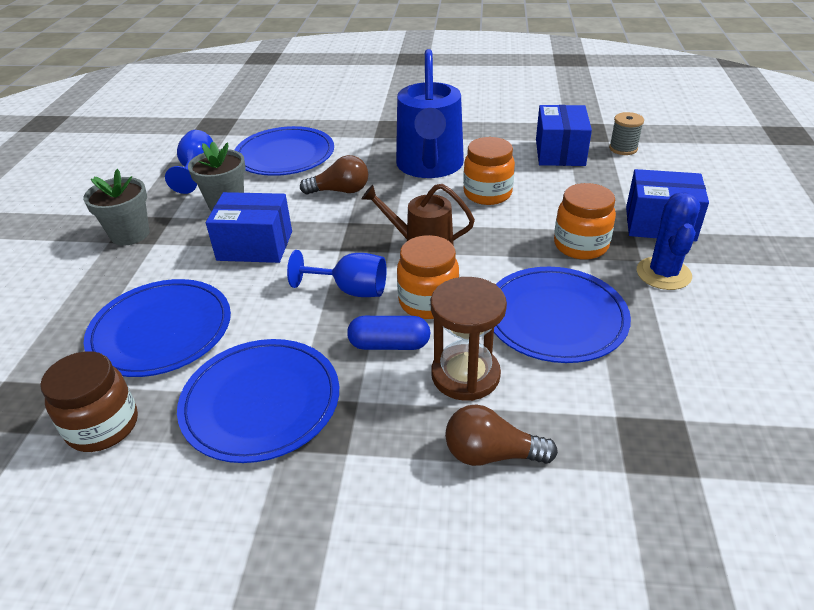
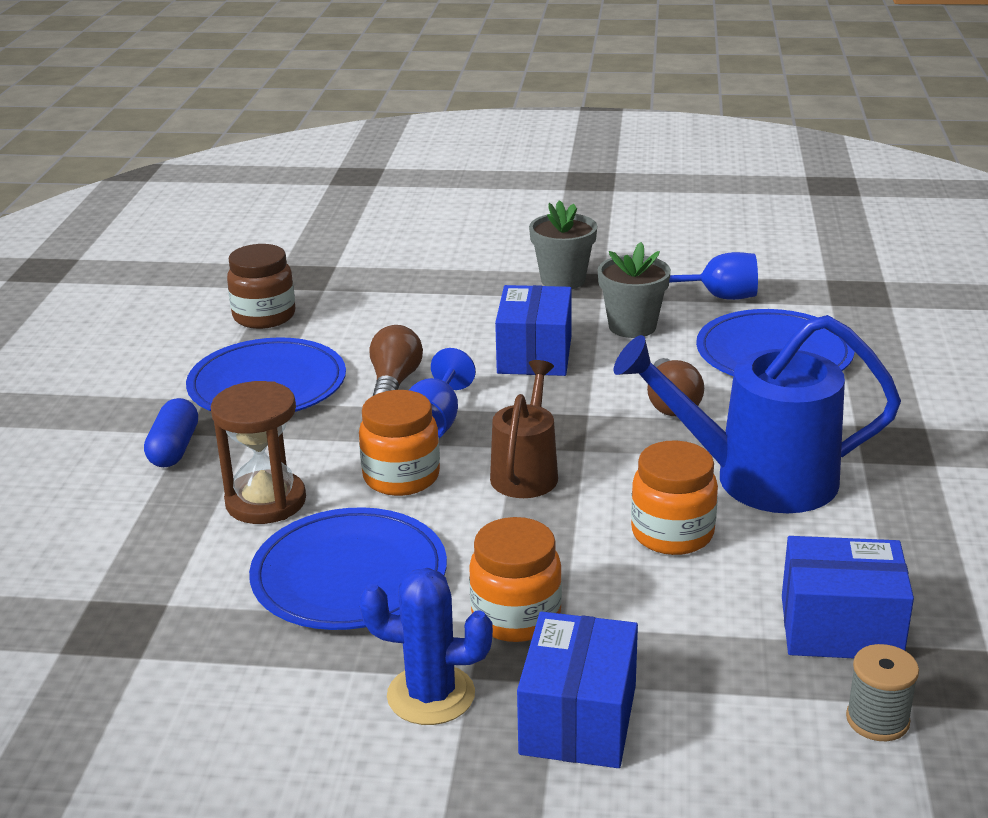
camera: 90 degrees right, 10 degrees down
blue plate [84,279,231,377] -> none
blue capsule [347,316,430,350] -> blue capsule moved to [144,398,198,467]
brown light bulb [445,404,558,466] -> brown light bulb moved to [370,325,423,396]

